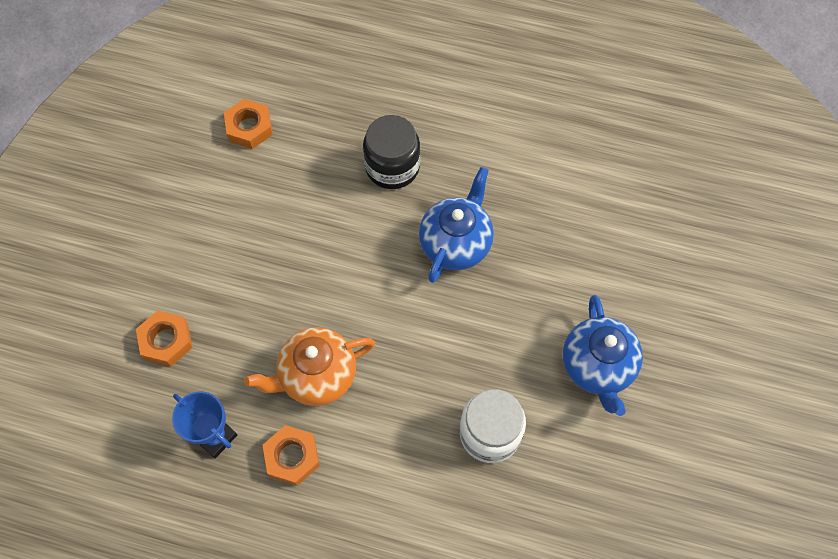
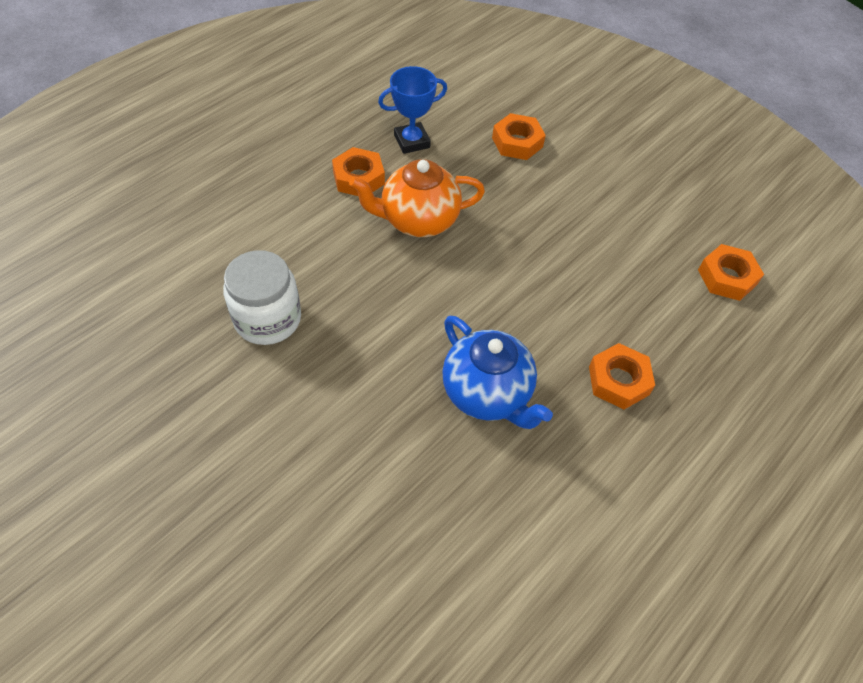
camera: 115 degrees right, 10 degrees down
orange teapot [244,327,375,406] -> orange teapot turned 105 degrees counterclockwise [349,159,485,237]
black jar [363,115,420,189] -> orange nut [589,343,655,410]
blue teapot [563,295,643,416] -> none

